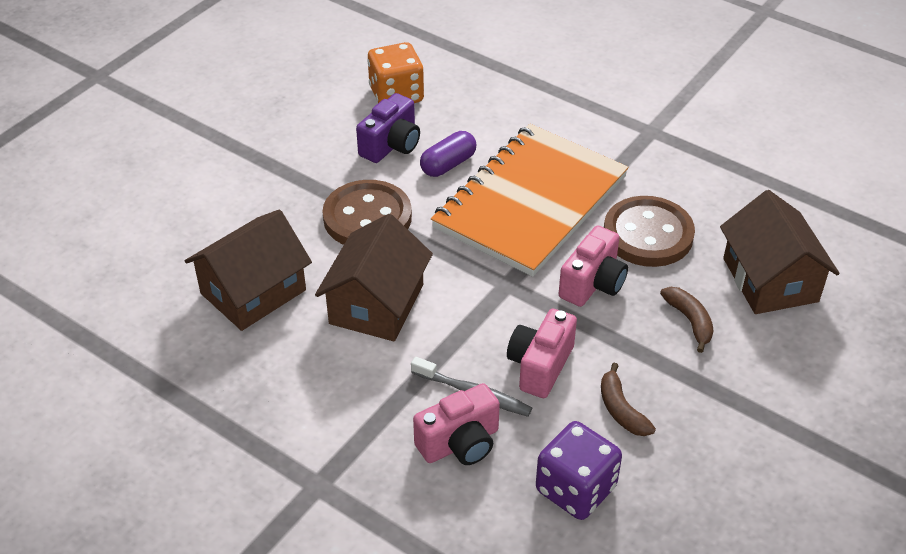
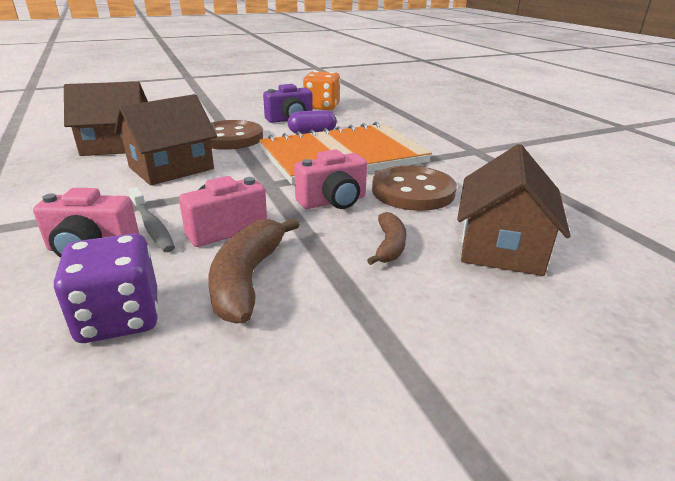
camera: 30 degrees right, 15 degrees down
brown banana [601,363,656,436] -> brown banana [208,218,300,324], size x1.66

